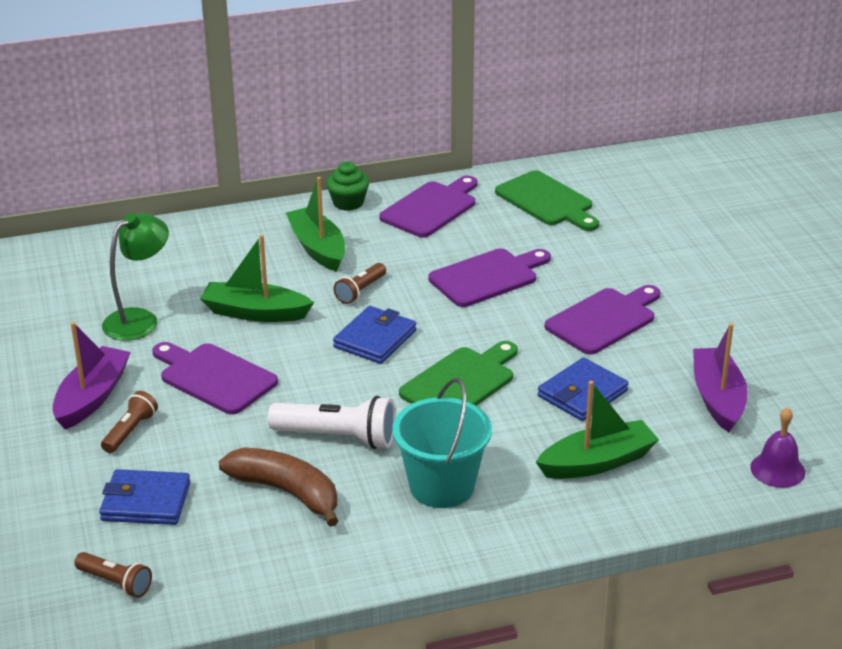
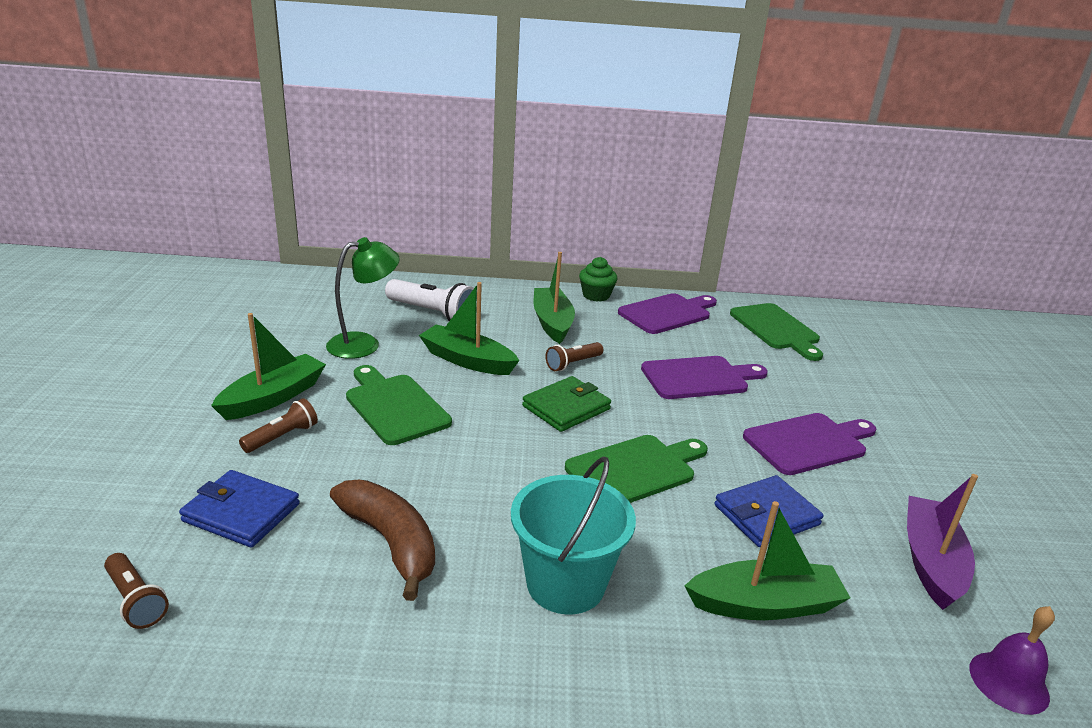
camera: 15 degrees right, 5 degrees down
purple boat [52,322,131,429] -> green boat [211,313,326,420]
purple cutting board [152,342,278,414] -> green cutting board [346,365,452,445]
white flashlight [268,396,396,449] -> white flashlight moved to [385,279,477,321]
blue wallet [333,306,416,364] -> green wallet [522,376,611,432]

